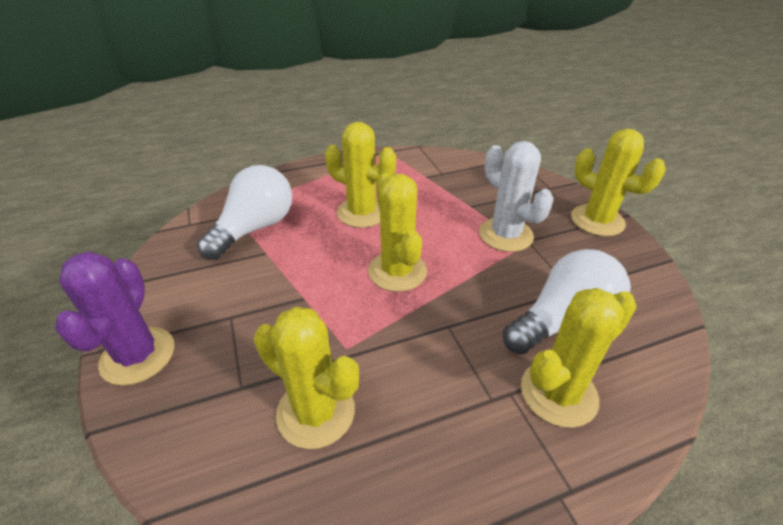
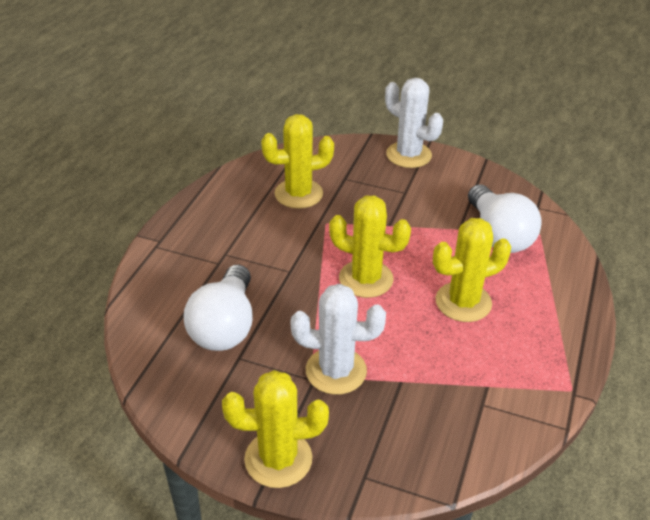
camera: 130 degrees right, 0 degrees up
purple cactus [55,251,174,385] -> white cactus [385,78,443,168]
yellow cactus [521,288,637,428] -> none

